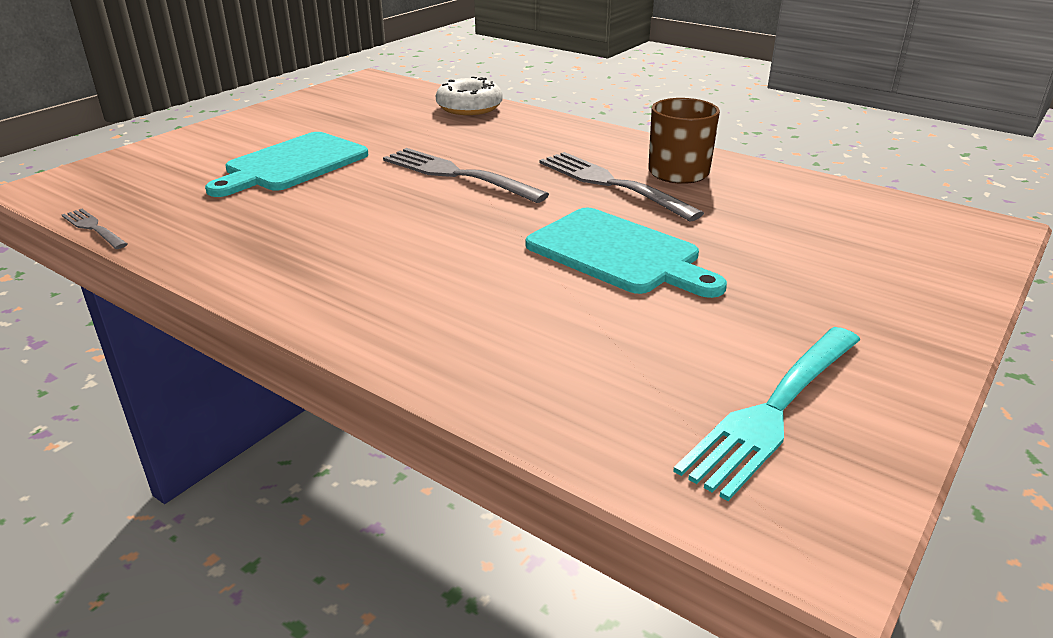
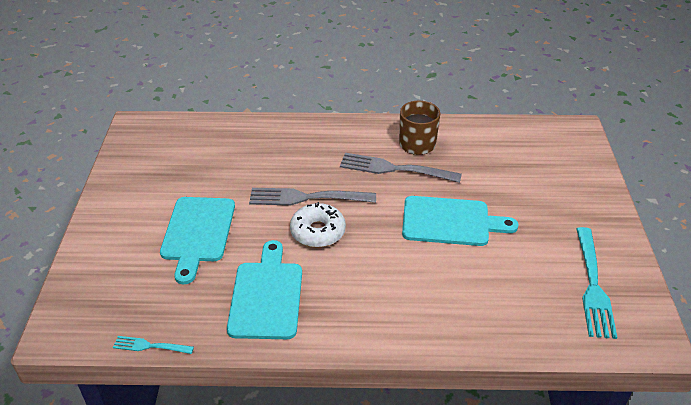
camera: 35 degrees left, 10 degrees up
grey fork [62,209,128,249] -> turquoise fork [113,336,194,354]
white donut [436,77,503,115] -> white donut moved to [290,202,346,247]
none -> turquoise cutting board [227,240,302,339]

